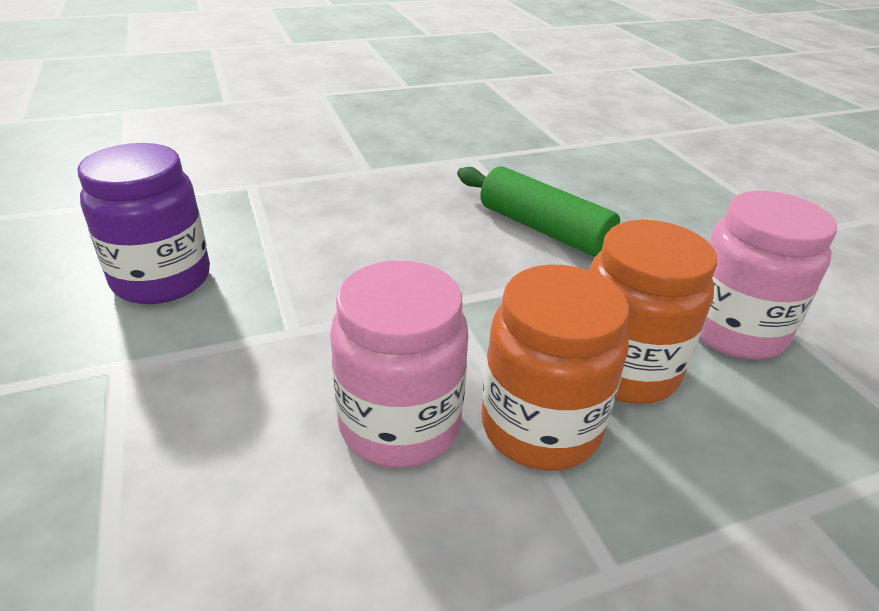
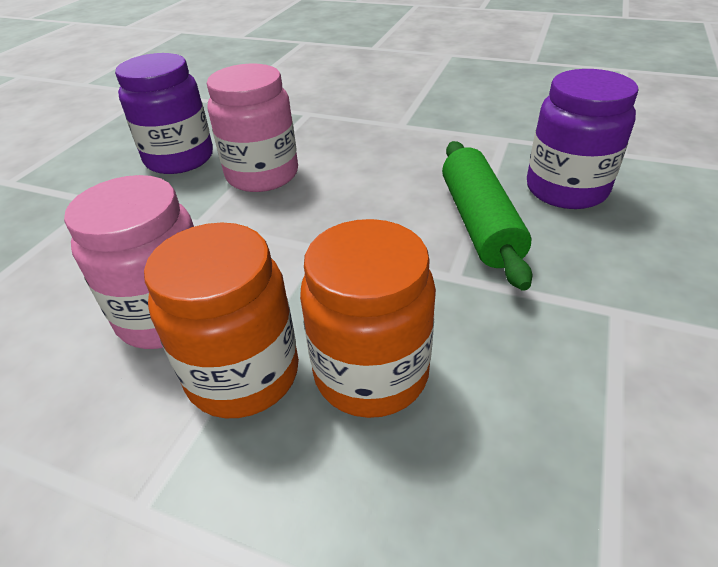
camera: 45 degrees right, 5 degrees up
pink jar [699,191,837,360] -> pink jar moved to [207,64,298,192]
none -> purple jar [527,69,639,209]

